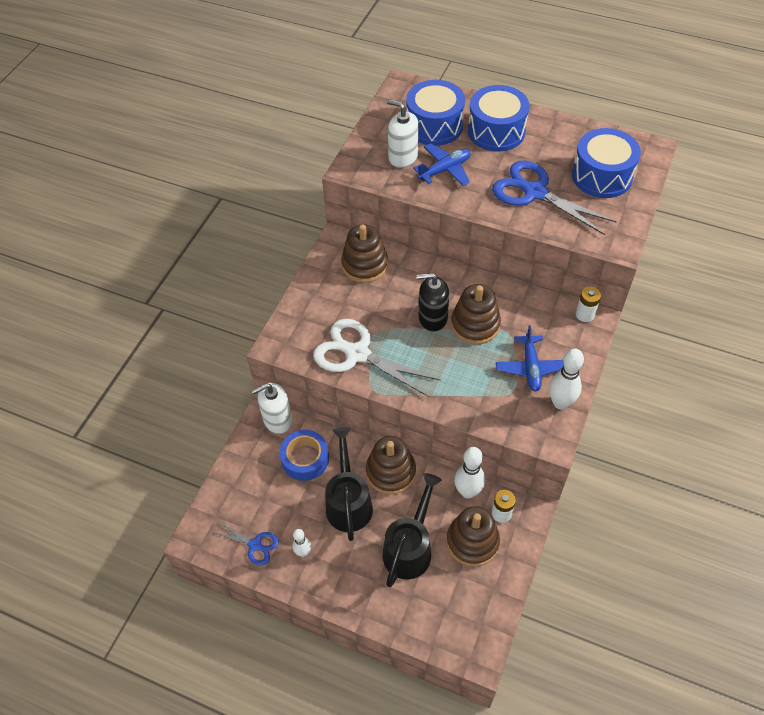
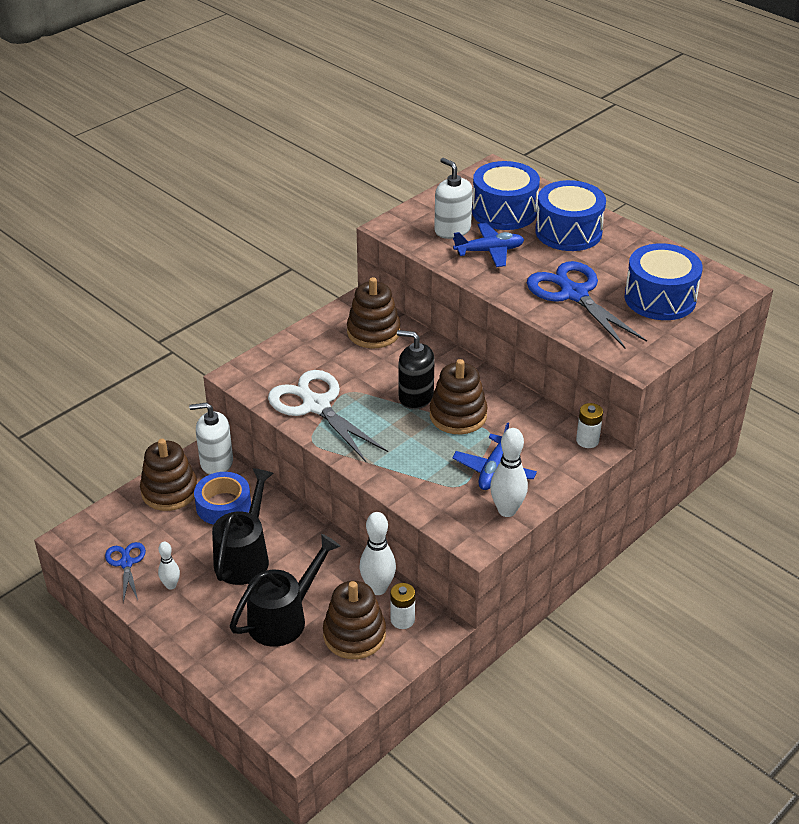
camera: 20 degrees right, 15 degrees down
blue scissors [212,521,279,566] -> blue scissors turned 150 degrees counterclockwise [105,542,146,603]
brown stacking toy [366,436,416,495] -> brown stacking toy moved to [140,439,197,511]

